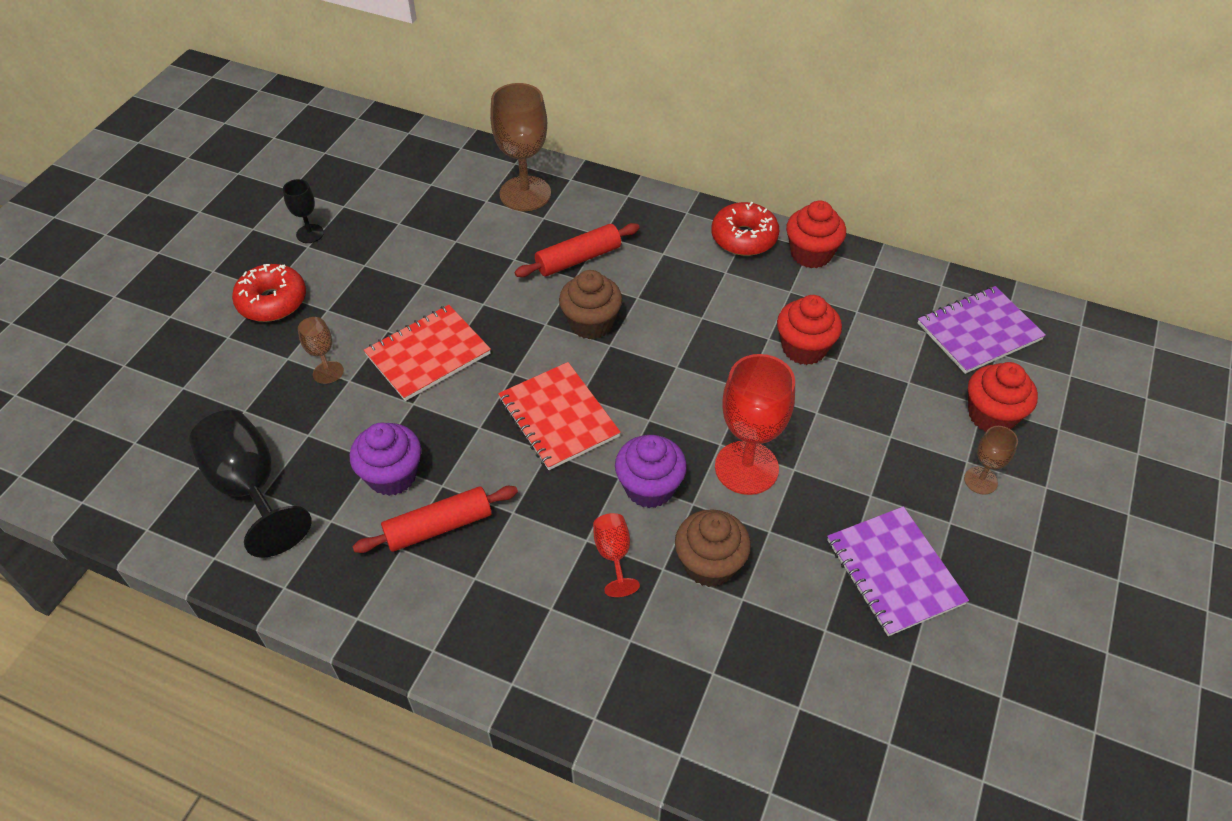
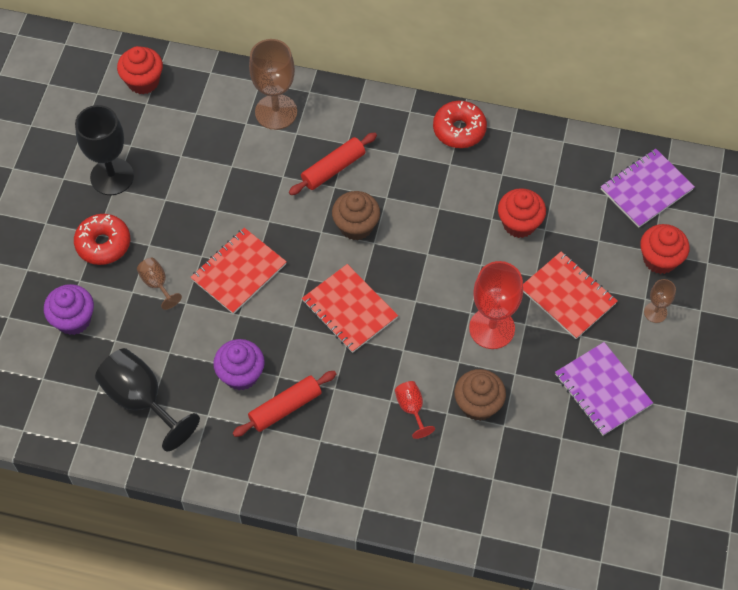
camera: 10 degrees left, 10 degrees up
black goblet [283,179,324,243] -> black goblet [75,105,134,195], size x1.97
purple cupcake [615,435,687,508] -> purple cupcake moved to [44,284,94,335]
red cupcake [786,200,846,268] -> red cupcake moved to [117,46,163,95]
none -> red notebook [523,252,618,339]

